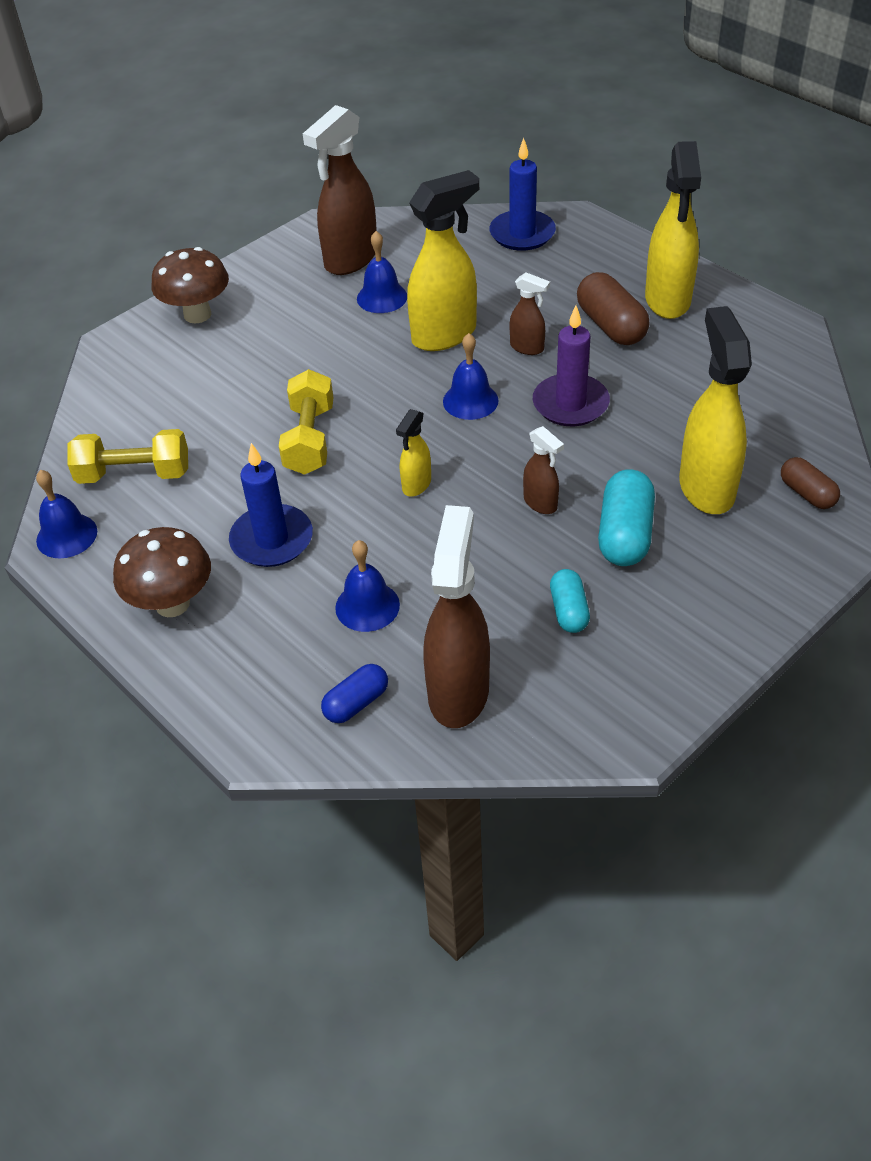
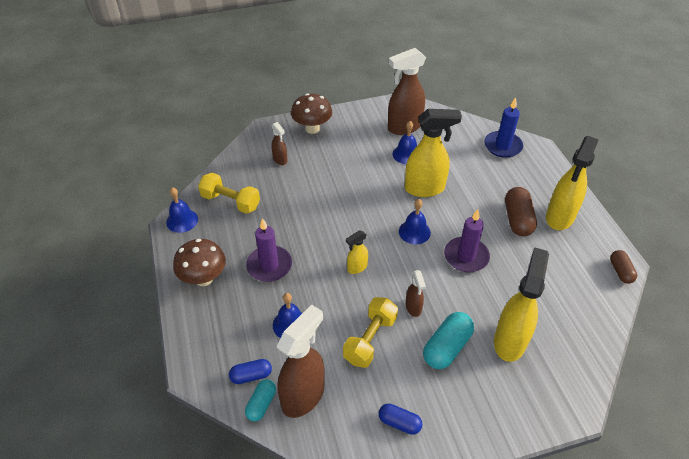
camera: 25 degrees right, 0 degrees up
blue candle [229,443,313,567] -> purple candle [246,218,292,282]
yellow dumbbell [279,369,334,475] -> yellow dumbbell moved to [343,297,398,368]
brown spray bottle [510,272,550,355] -> brown spray bottle moved to [271,122,287,165]
turquoise capsule [550,569,590,633] -> turquoise capsule moved to [245,379,276,421]
brown capsule [781,457,840,509] -> brown capsule moved to [610,250,637,284]
none -> blue capsule [379,404,423,435]

